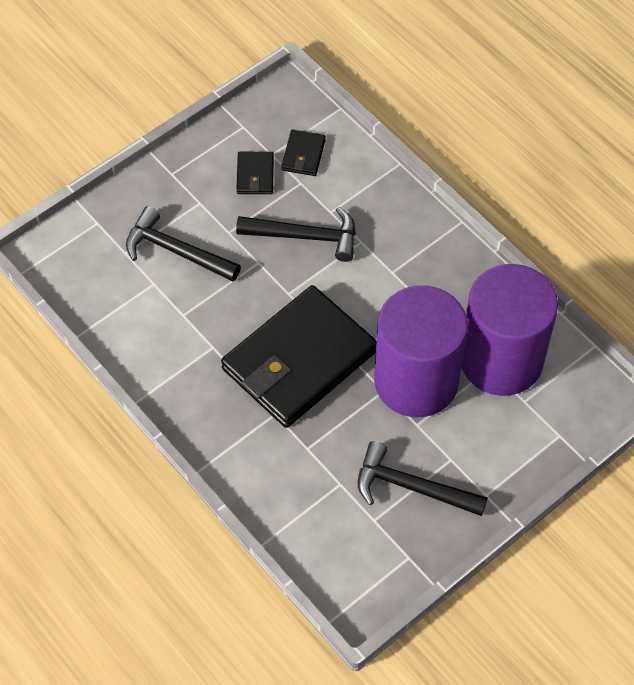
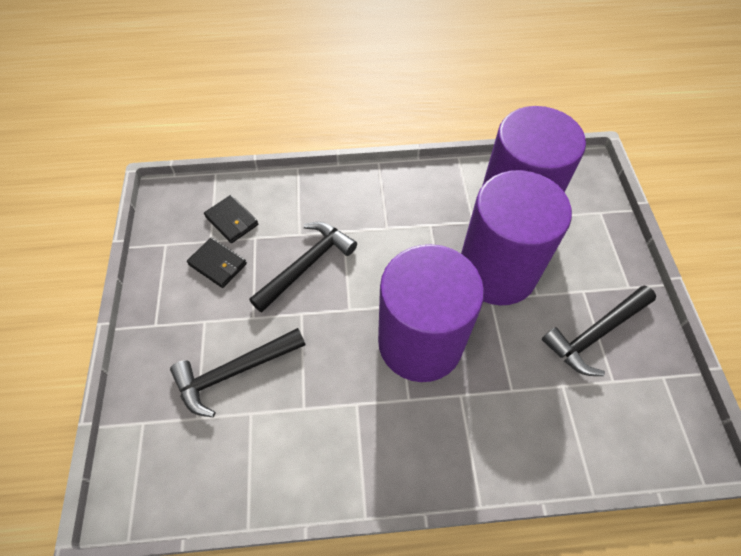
camera: 55 degrees left, 0 degrees up
black wallet [221,285,377,428] -> purple cylinder [378,244,484,382]

